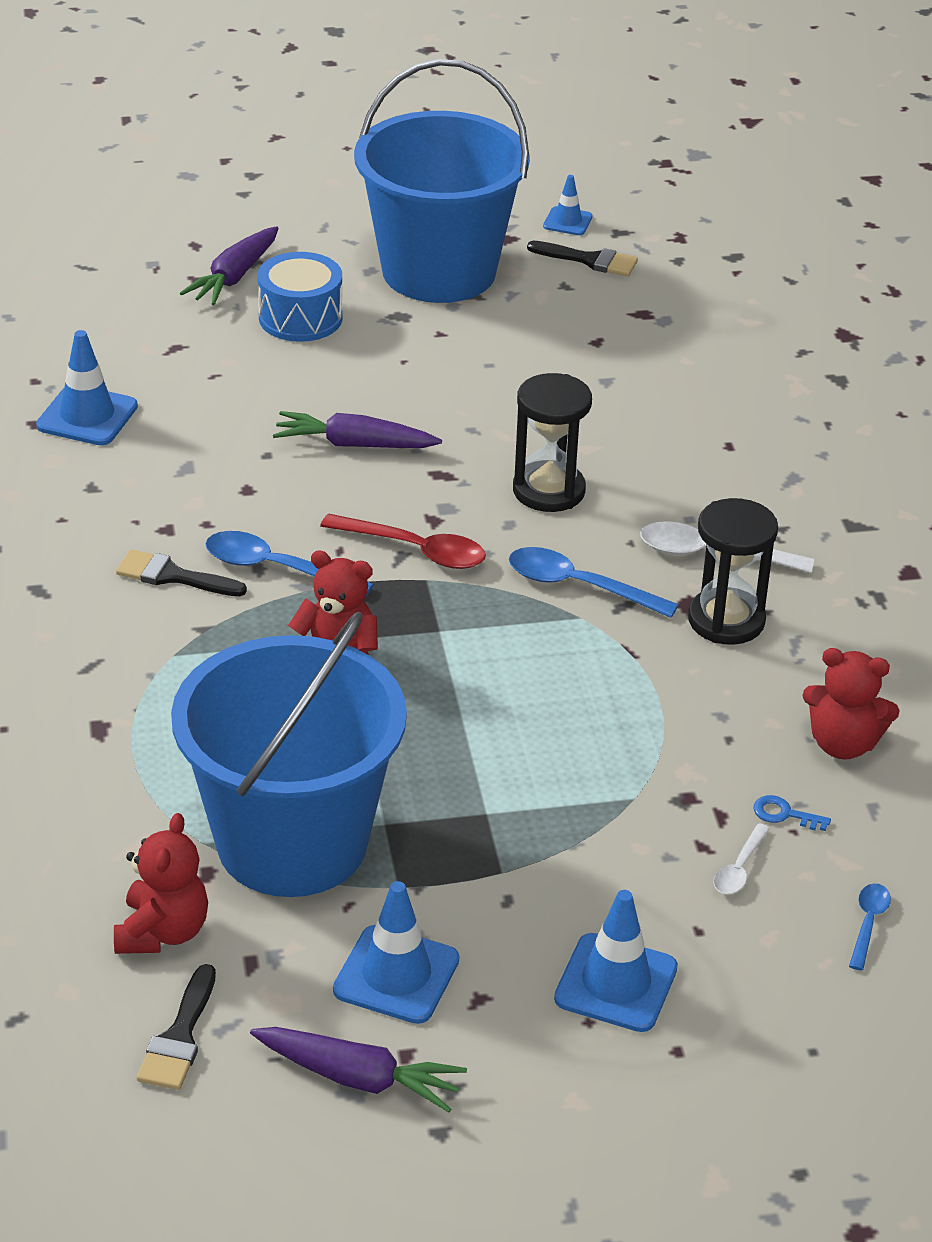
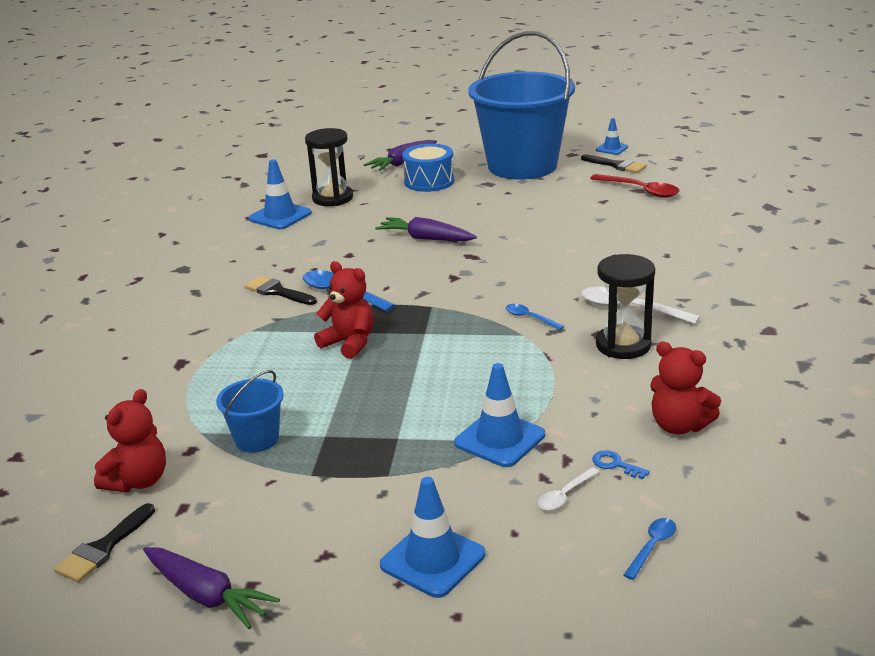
camera: 20 degrees right, 10 degrees down
blue bucket [171,612,407,897] -> blue bucket [216,370,284,453], size x0.41
red spoon [320,514,486,569] -> red spoon moved to [590,174,679,198]
blue traffic cone [333,881,459,1024] -> blue traffic cone moved to [454,363,545,467]
blue spoon [509,547,679,618] -> blue spoon [506,304,564,330], size x0.56
black hourglass [513,373,592,512] -> black hourglass moved to [305,128,353,206]

